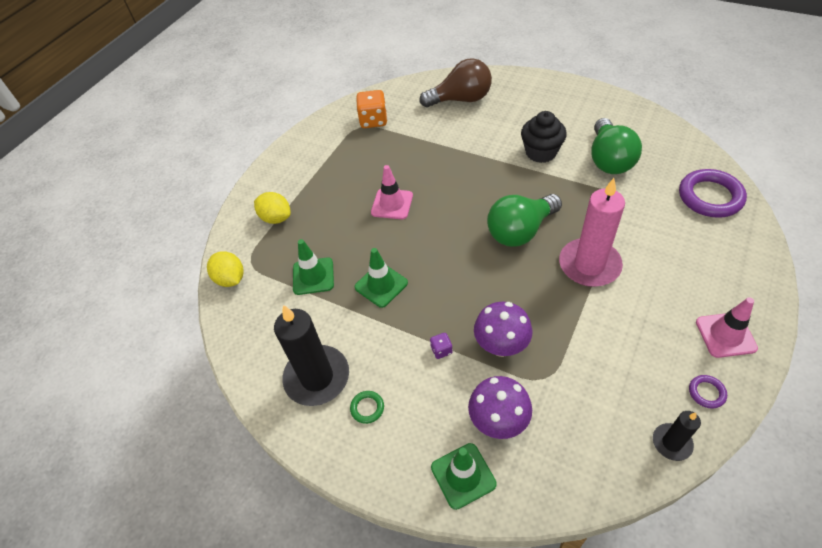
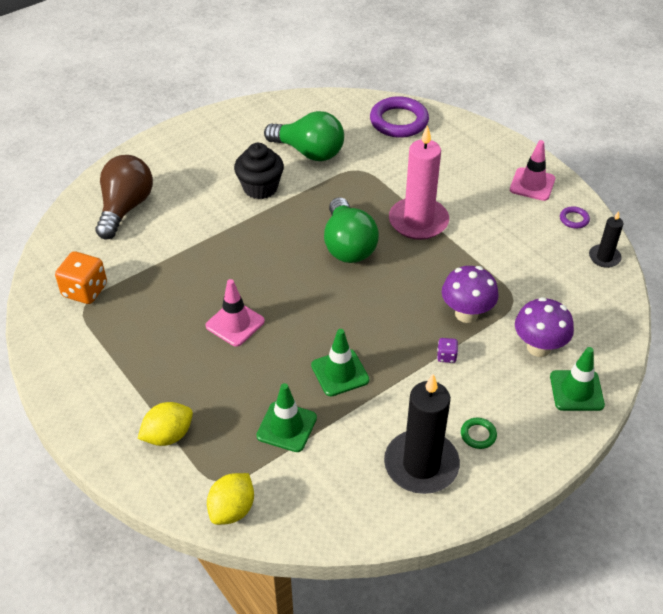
camera: 70 degrees left, 5 degrees down
yellow lemon [207,251,244,287] -> yellow lemon turned 45 degrees counterclockwise [207,473,254,525]

